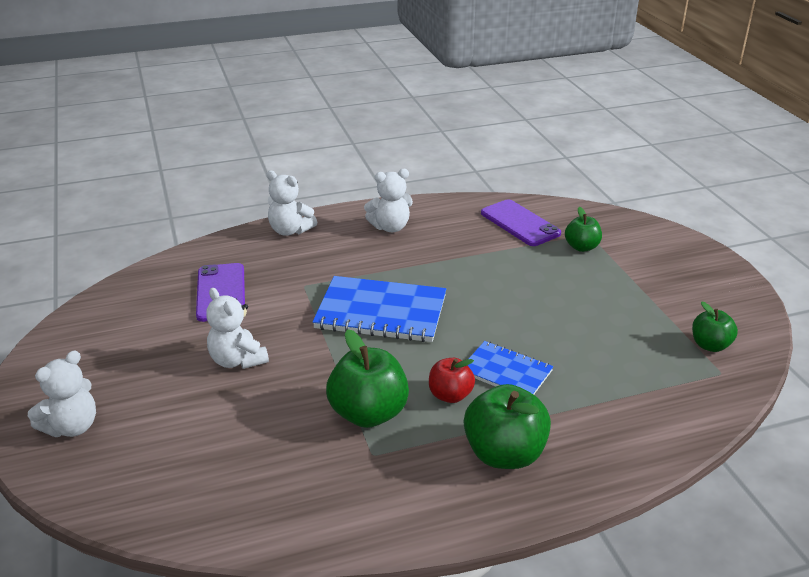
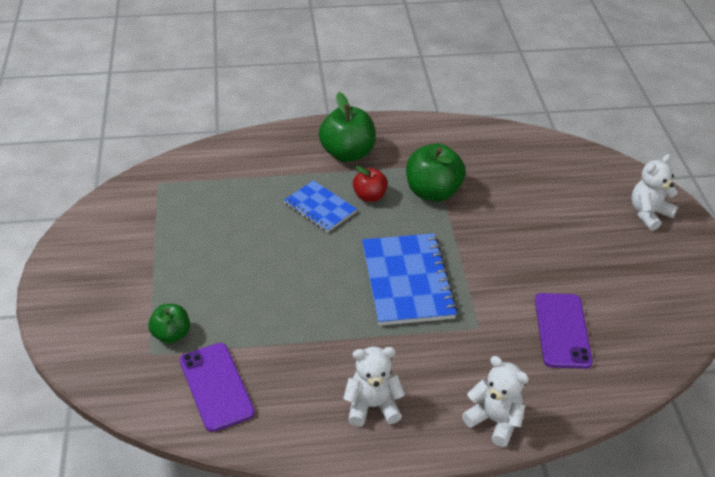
camera: 170 degrees left, 10 degrees up
white teddy bear [206,288,269,369] -> none
blue notebook [313,276,446,342] -> blue notebook turned 60 degrees clockwise [362,233,458,326]
green apple [692,301,738,352] -> none

